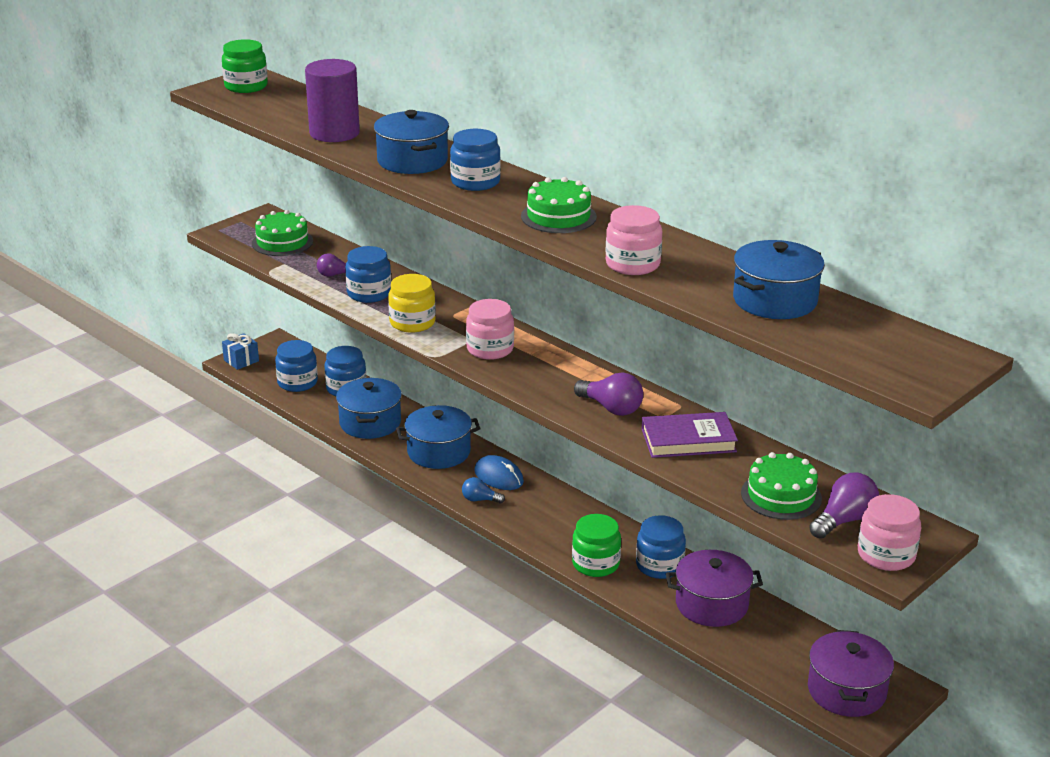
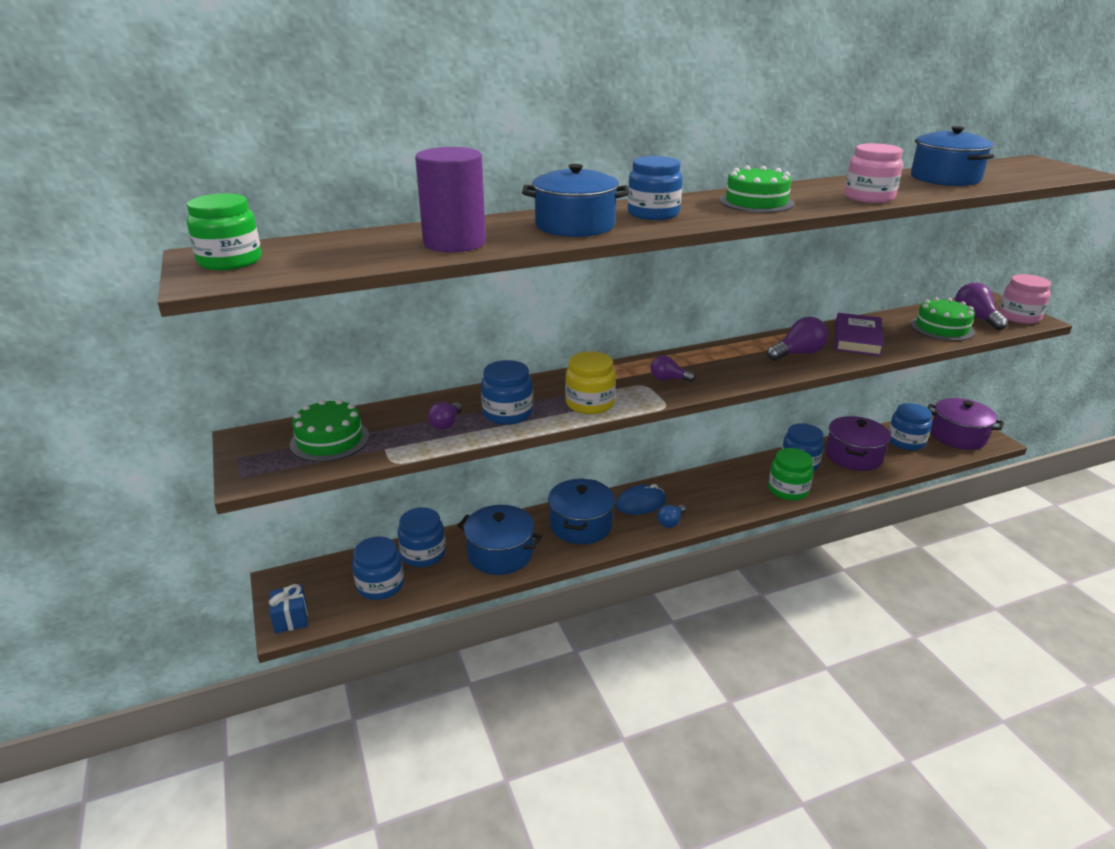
camera: 65 degrees left, 0 degrees up
pink jar [466,299,514,360] -> purple light bulb [651,355,695,382]
none -> blue jar [889,403,932,450]

